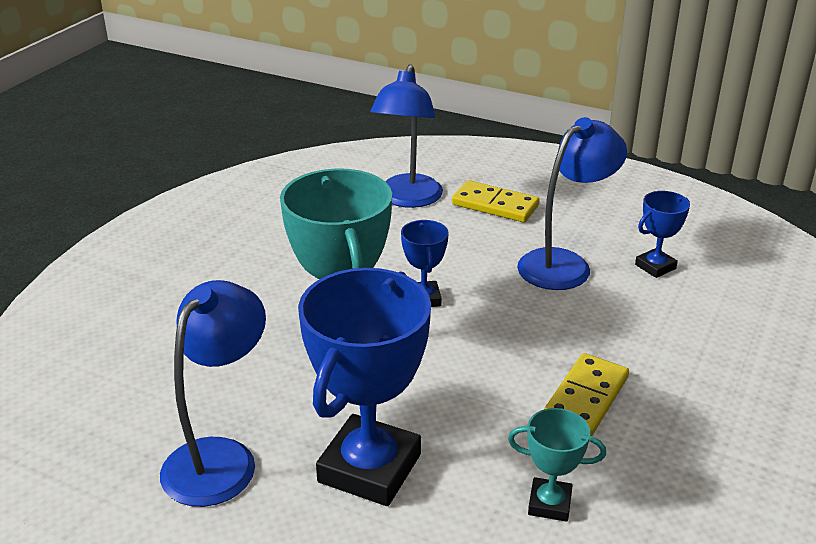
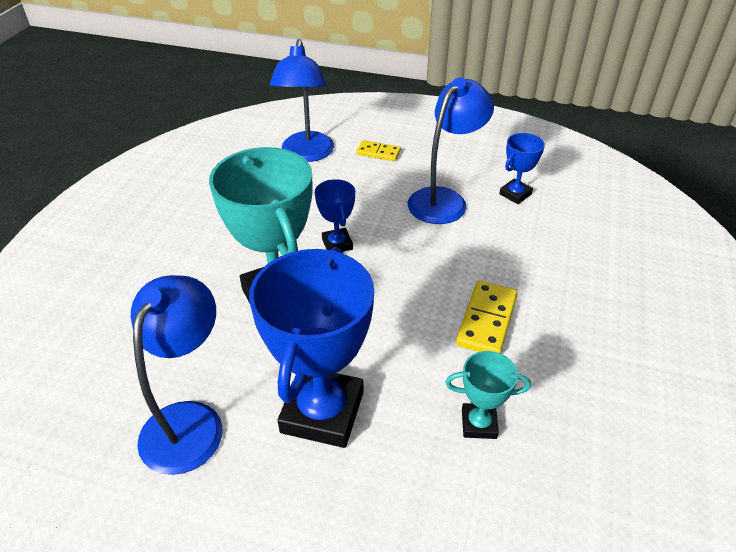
camera: 10 degrees left, 10 degrees up
yellow domino [452,180,540,223] -> yellow domino [356,140,401,161], size x0.63

